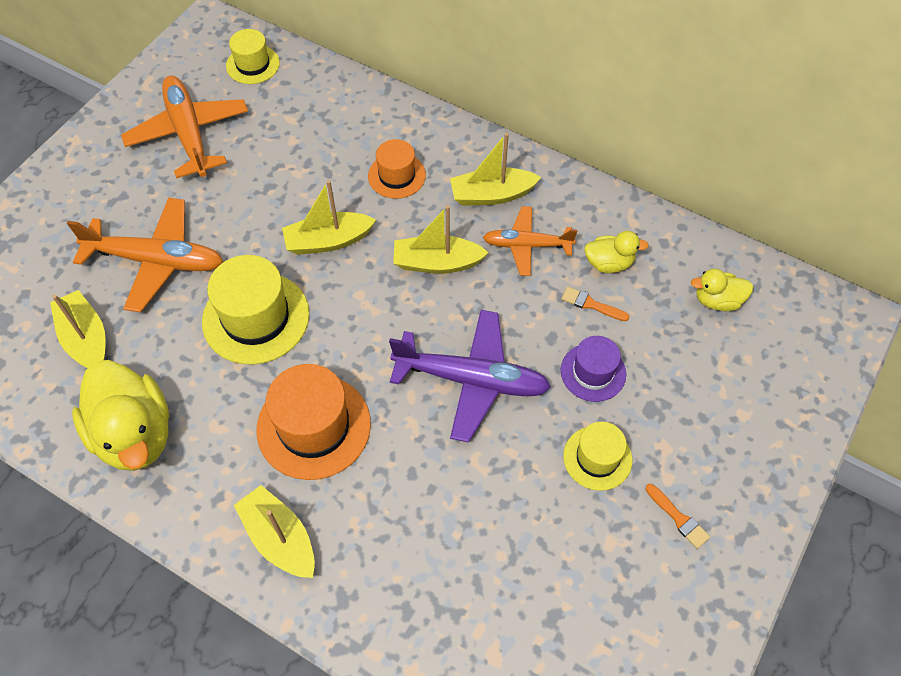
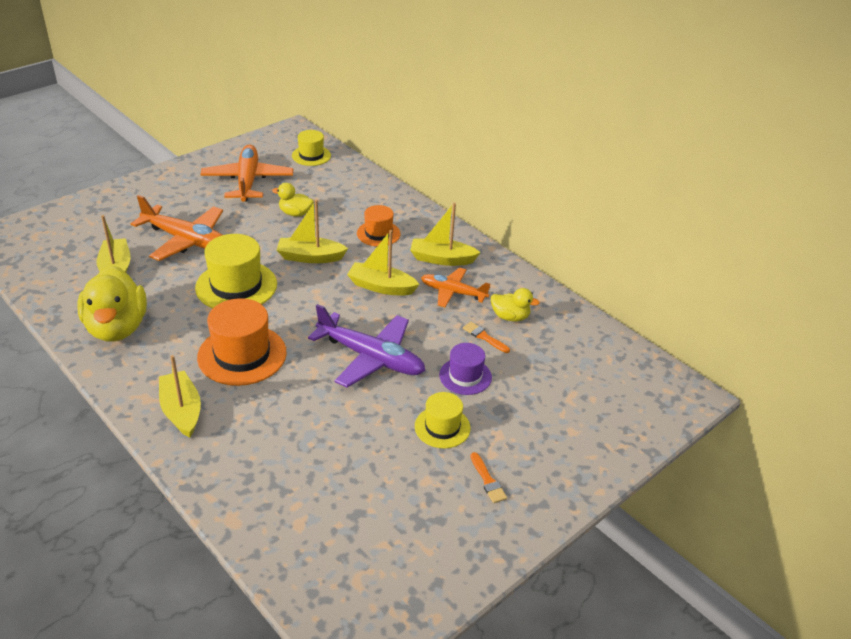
camera: 15 degrees right, 20 degrees down
yellow duck [691,268,754,311] -> yellow duck moved to [272,183,314,217]

